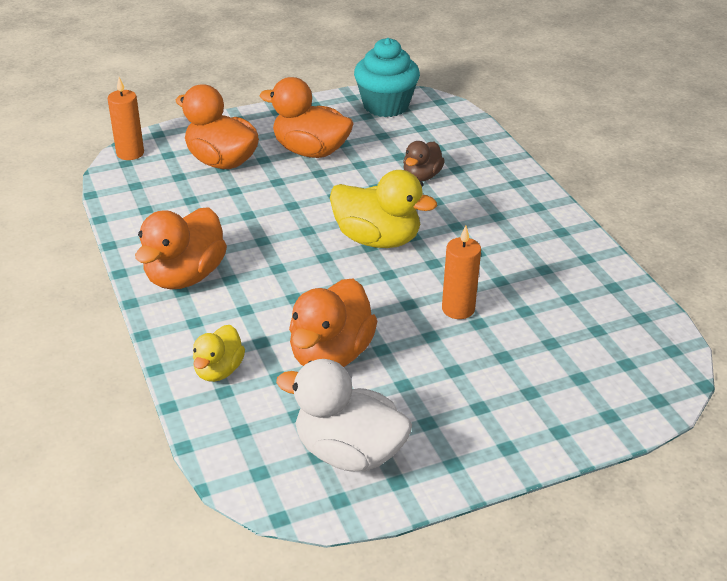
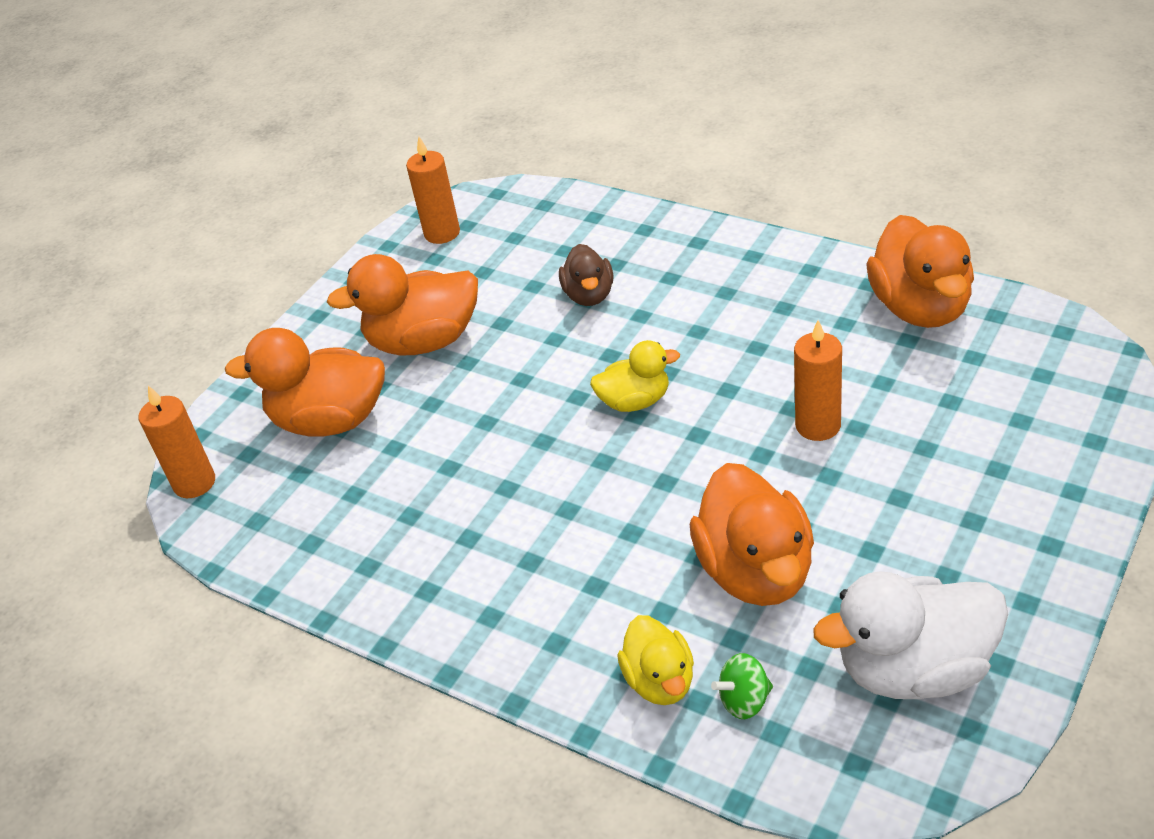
camera: 30 degrees left, 5 degrees up
orange duck [135,207,227,290] -> orange duck moved to [866,215,974,328]
yellow duck [330,170,437,248] -> yellow duck [590,340,680,412], size x0.58
turquoise cupcake [354,38,420,117] -> orange candle [406,137,460,244]
none -> green spinning top [711,653,773,719]

